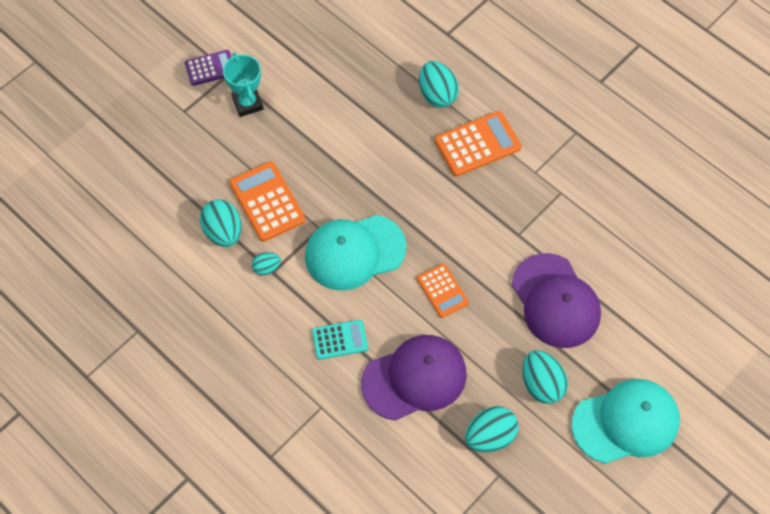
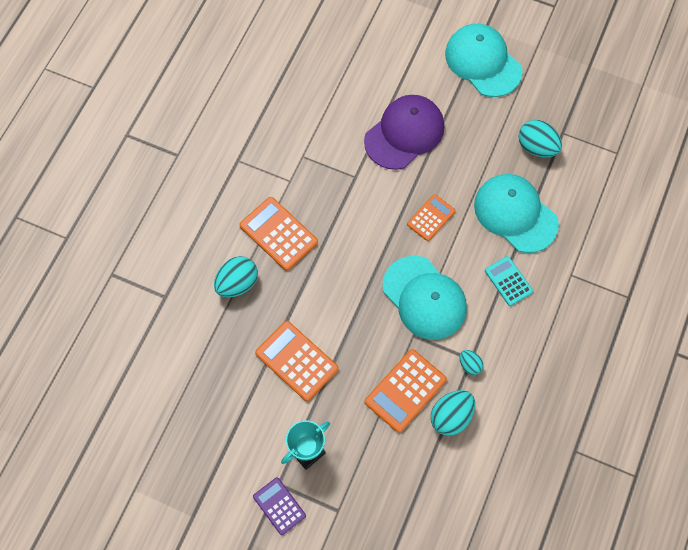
camera: 110 degrees left, 5 degrees up
purple cap [361,335,467,421] -> turquoise cap [474,174,559,253]
turquoise egg [522,350,568,404] -> none
none -> orange calculator [255,321,339,401]

